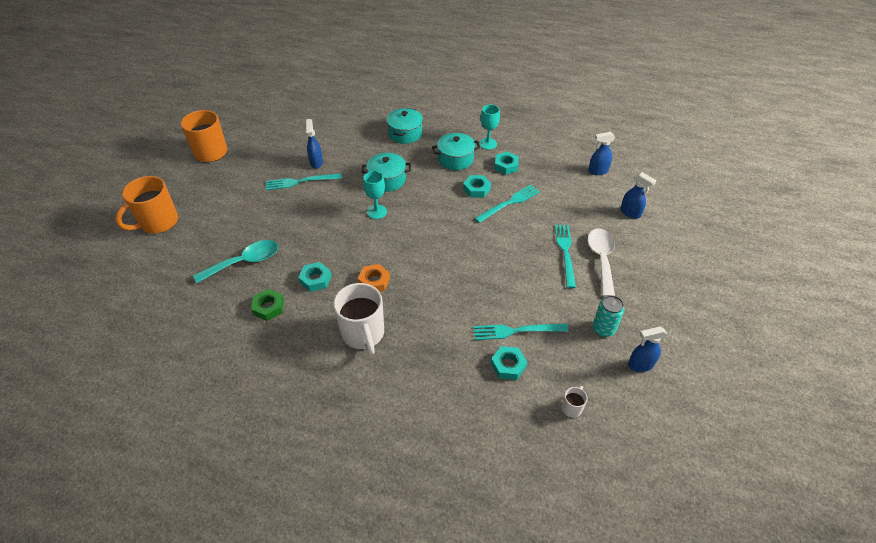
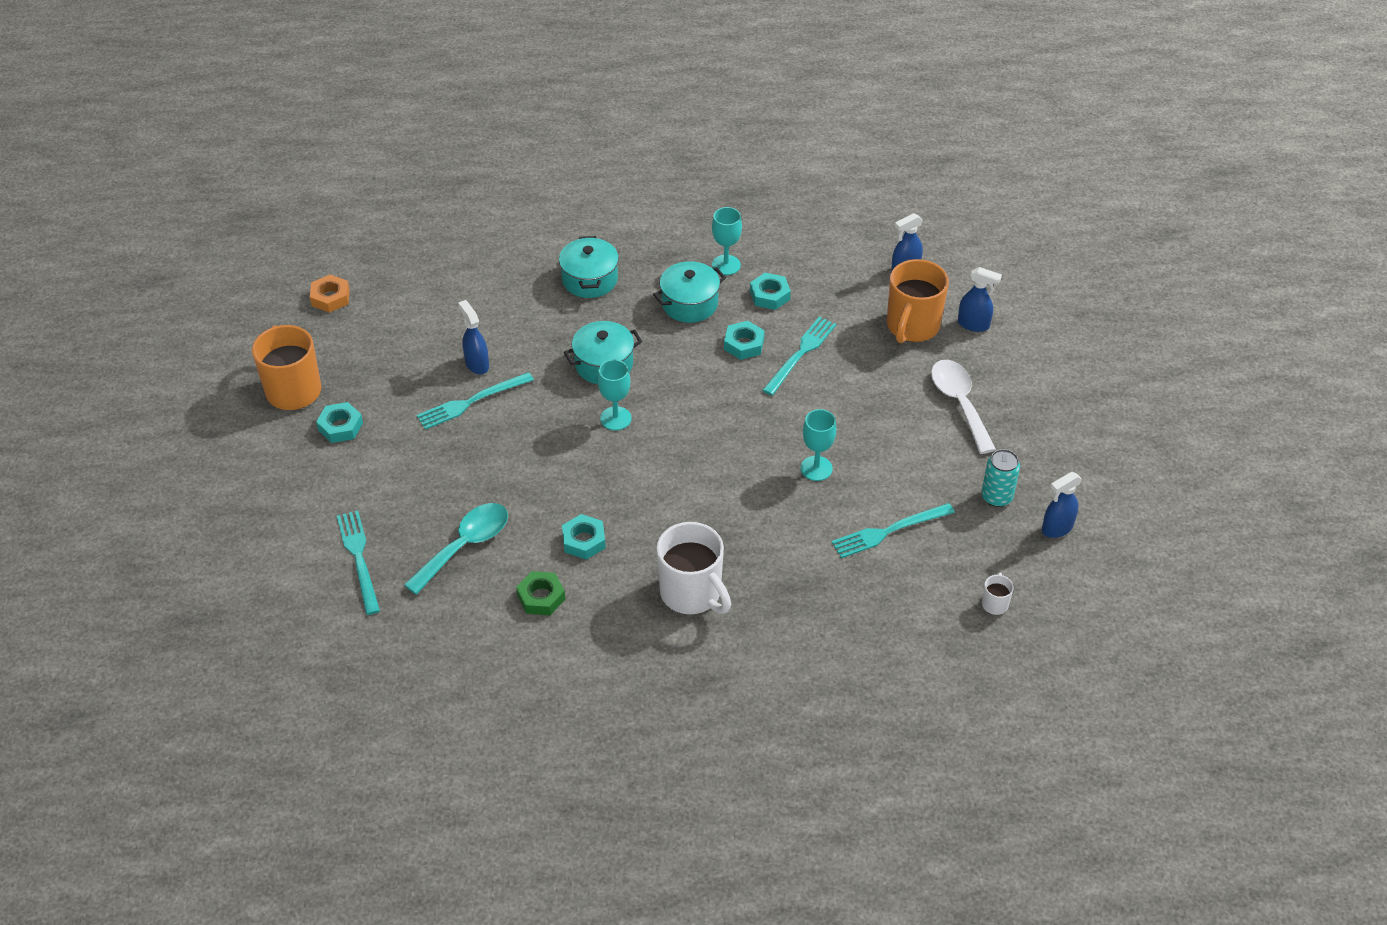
camera: 20 degrees left, 0 degrees up
orange mug [115,176,178,234] -> orange mug moved to [887,259,949,343]
orange nut [358,264,390,291] -> orange nut moved to [310,274,350,313]
turquoise nut [491,346,527,380] -> turquoise nut moved to [316,402,363,443]
turquoise fork [555,225,576,288] -> turquoise fork moved to [337,511,380,615]
none -> turquoise goblet [800,409,836,481]

